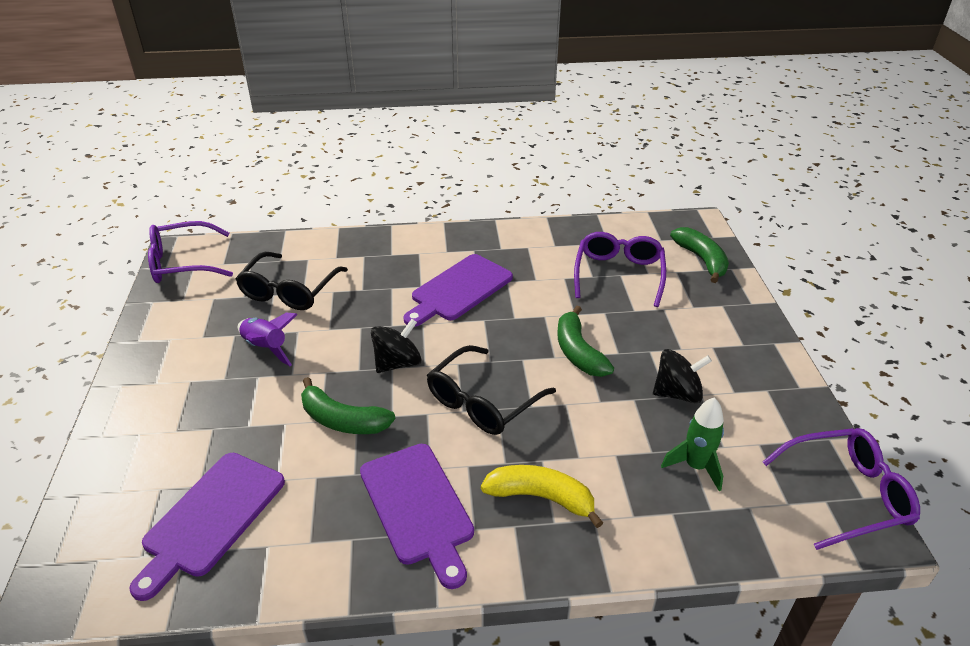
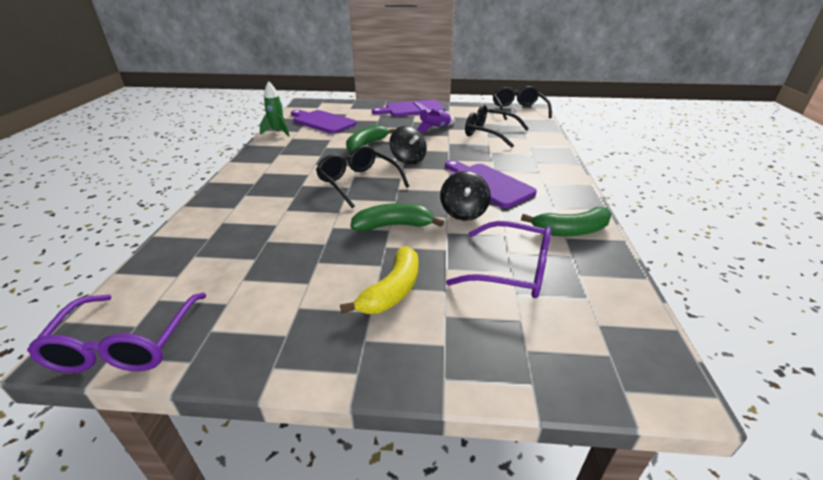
camera: 100 degrees right, 5 degrees down
purple glasses [148,221,233,283] -> black glasses [493,86,552,120]
purple cutting board [360,444,474,589] -> purple cutting board moved to [372,100,445,116]
yellow banana [481,465,603,528] -> yellow banana moved to [340,246,418,314]
black spinning top [653,349,712,403] -> black spinning top moved to [440,171,491,221]
green rocket [661,397,724,491] -> green rocket moved to [259,81,289,137]
green banana [670,227,729,283] -> green banana moved to [521,207,611,236]

